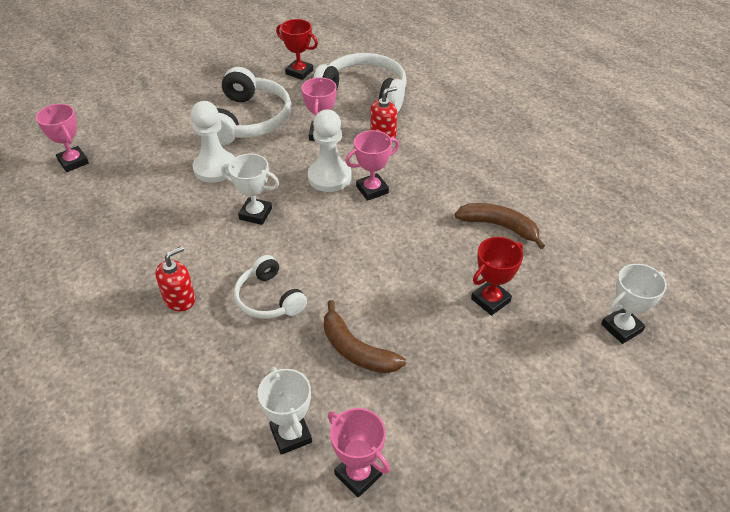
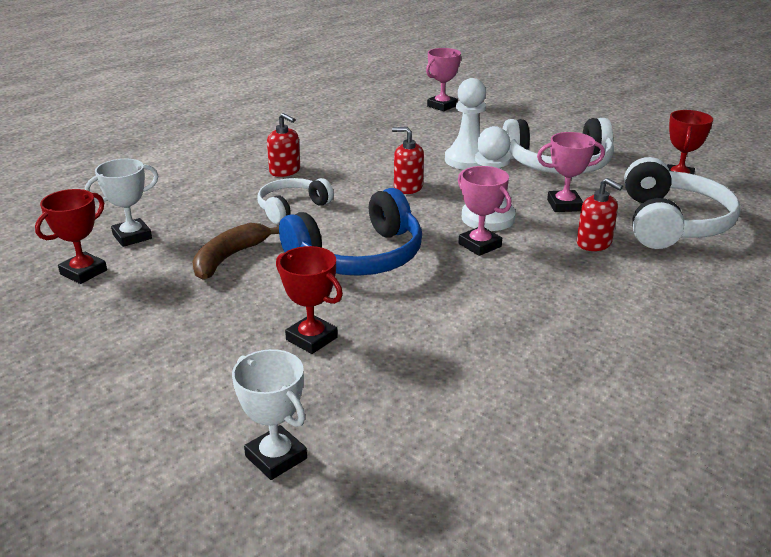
camera: 80 degrees right, 15 degrees down
white trophy [221,154,279,225] -> red soap dispenser [392,127,424,194]
pink trophy [328,408,390,497] -> red trophy [35,189,107,284]
brown banana [455,203,545,249] -> none
none -> blue headphones [279,188,422,276]

